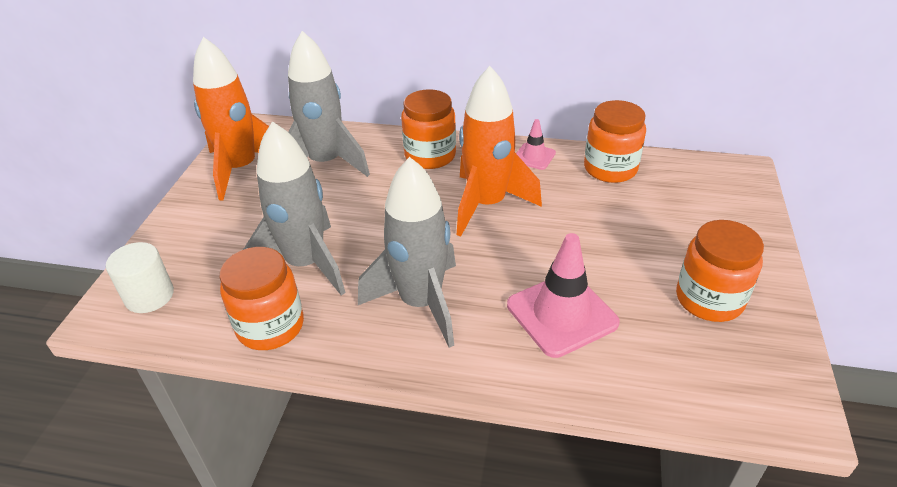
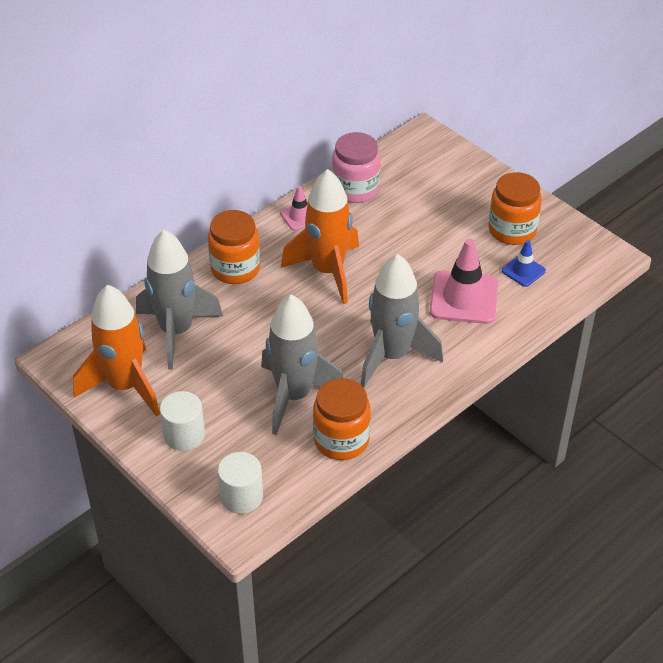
camera: 55 degrees left, 5 degrees up
orange jar [584,100,646,183] -> pink jar [332,132,380,203]
none -> white cylinder [160,391,205,451]
none -> blue traffic cone [502,240,546,287]

